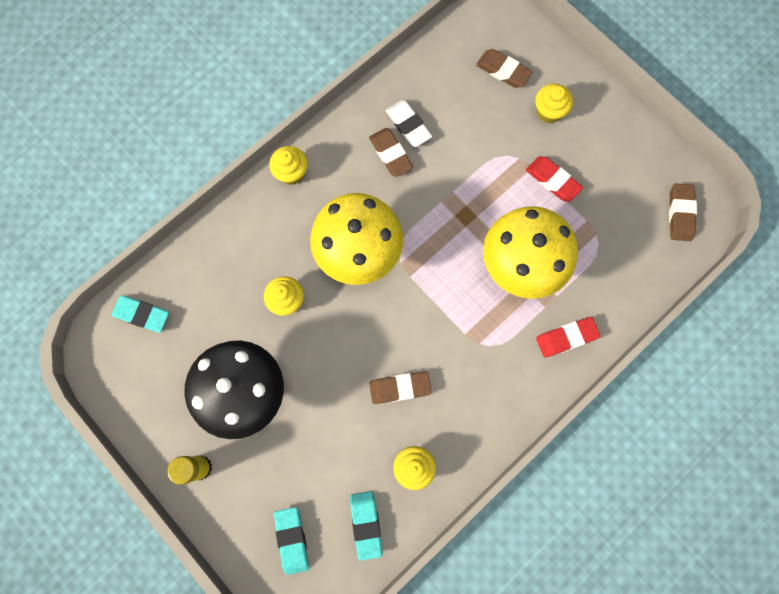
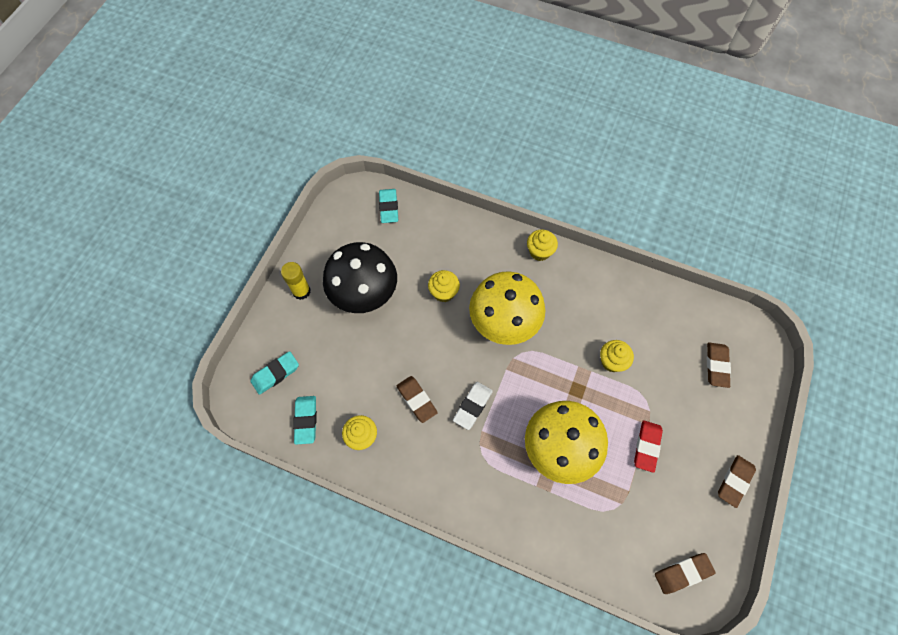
camera: 65 degrees right, 10 degrees down
turquoise eraser [350,491,383,561] -> turquoise eraser turned 60 degrees counterclockwise [293,396,317,445]
brown eraser [369,128,413,177] -> brown eraser moved to [718,455,756,508]
white eraser [385,100,432,147] -> white eraser moved to [453,382,493,430]
yellow cupcake [535,84,573,123] -> yellow cupcake moved to [600,340,634,372]
red eraser [536,317,600,358] -> none

